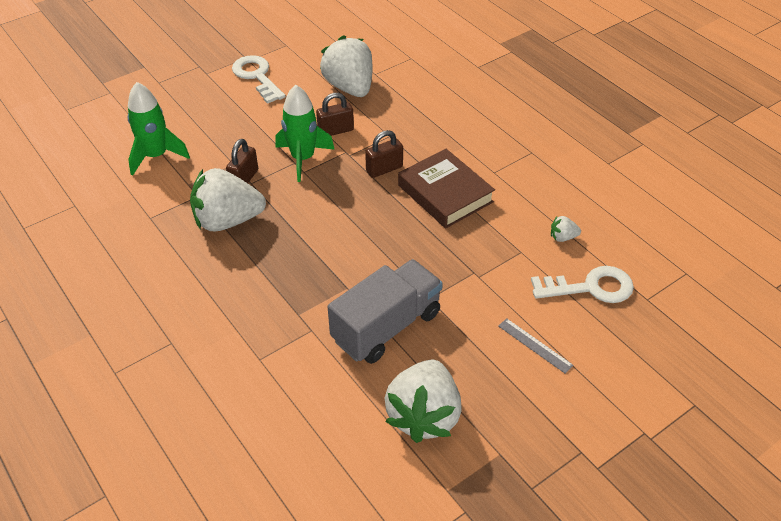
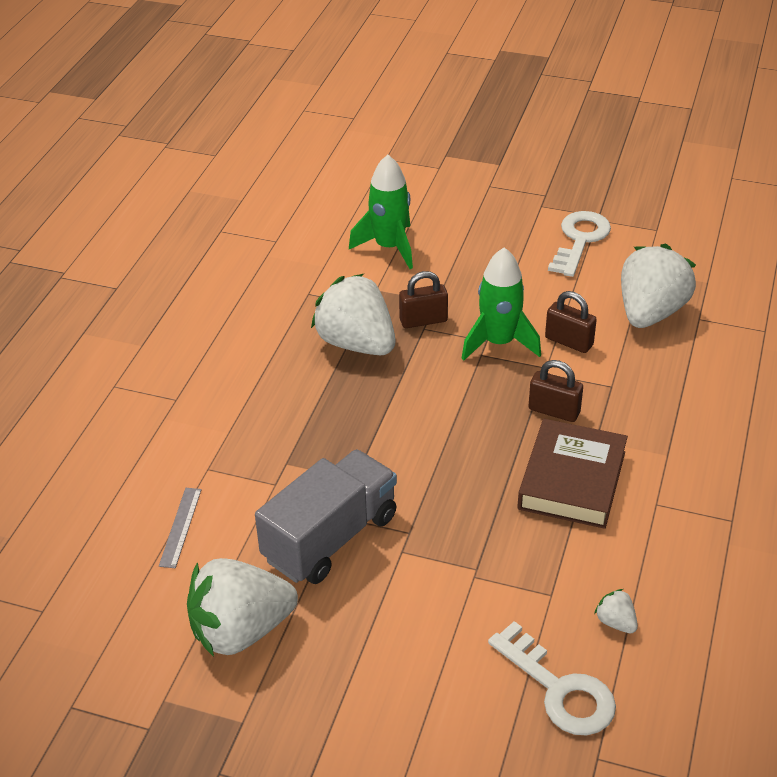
camera: 55 degrees right, 5 degrees down
grey truck [328,259,443,364] -> grey truck turned 60 degrees counterclockwise [255,449,397,584]
grey ruler [498,318,574,374] -> grey ruler moved to [159,488,202,568]

